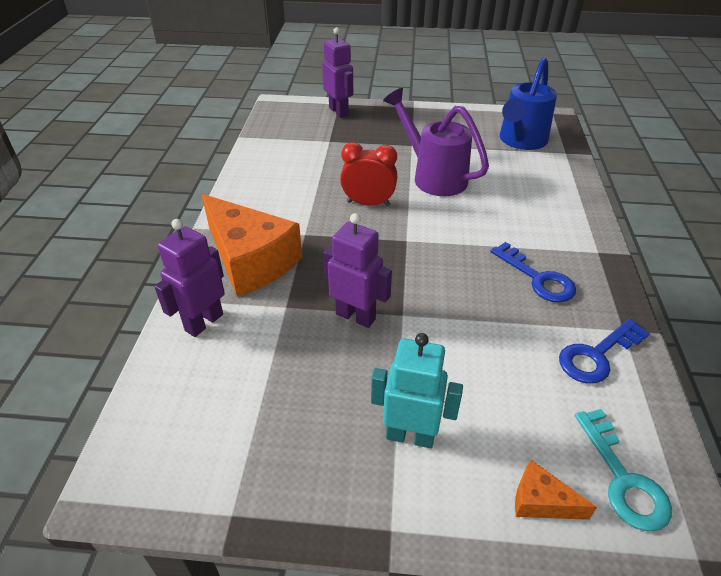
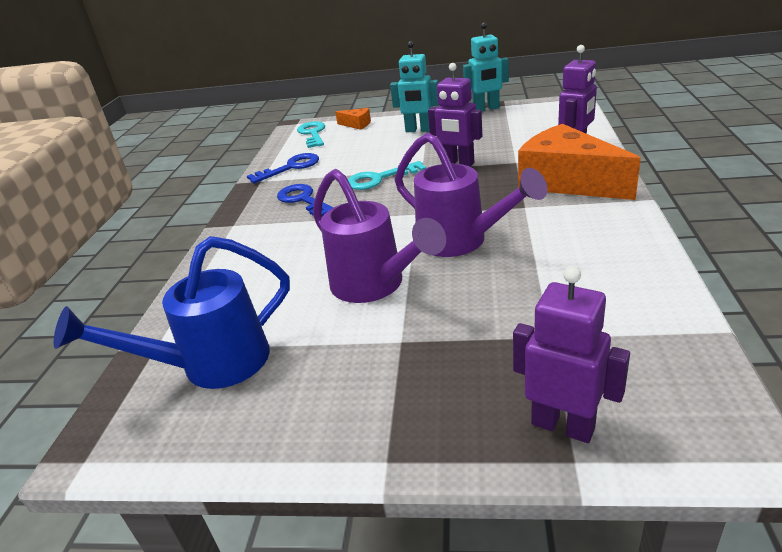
camera: 175 degrees left, 10 degrees down
purple robot [322,27,353,118] -> purple robot turned 150 degrees clockwise [513,267,630,443]
red clock [340,142,397,206] -> purple watering can [395,133,548,257]
blue watering can [500,57,557,150] -> blue watering can turned 150 degrees counterclockwise [53,236,290,389]
none -> turquoise key [348,161,426,190]
none -> turquoise robot [463,22,509,111]

